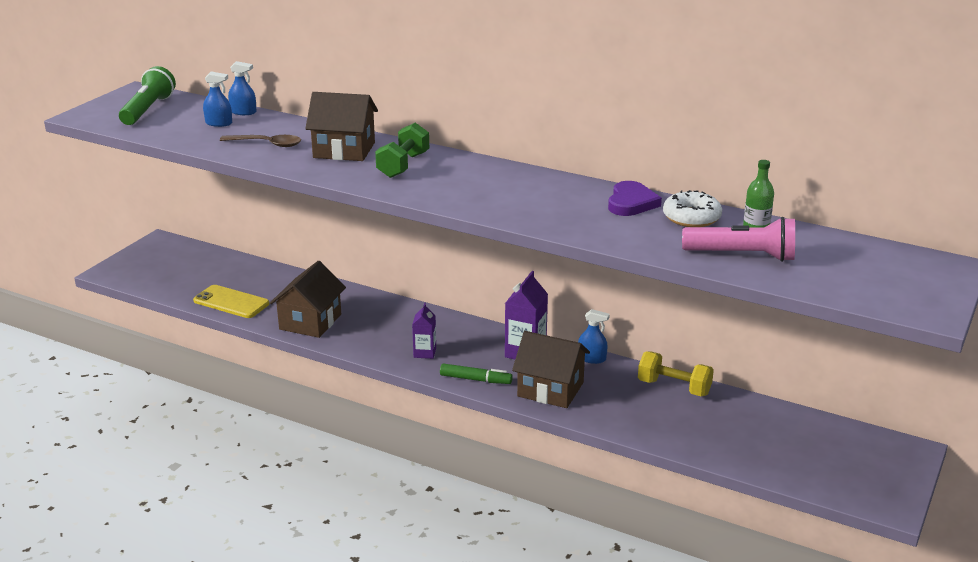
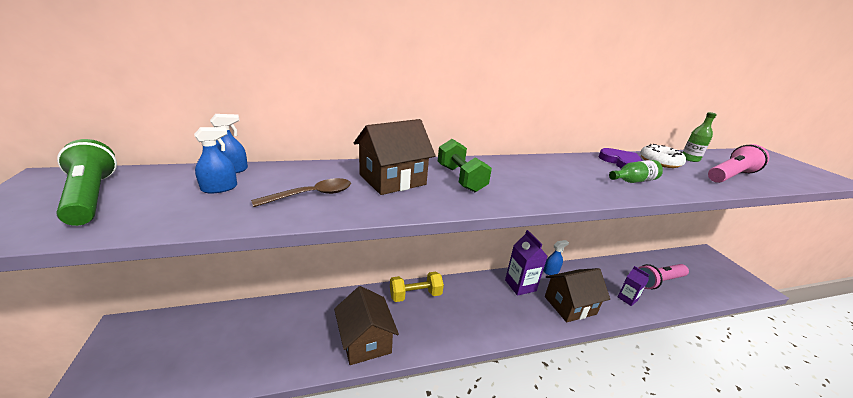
camera: 45 degrees left, 0 degrees up
yellow phone [193,285,269,318] -> none
purple carton [412,303,436,359] -> purple carton moved to [618,266,649,306]
green marker [440,363,513,384] -> none
yellow dumbbell [638,351,714,396] -> yellow dumbbell moved to [390,271,444,302]
none -> green bottle [609,160,663,183]
none -> pink flashlight [638,264,689,289]

